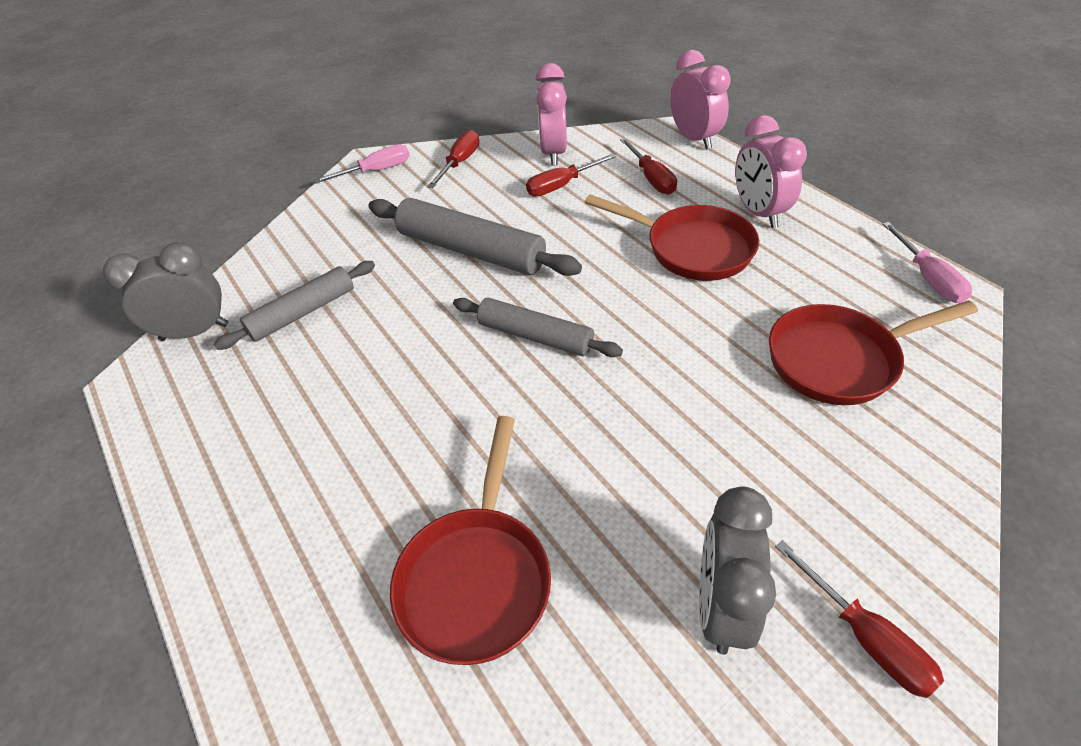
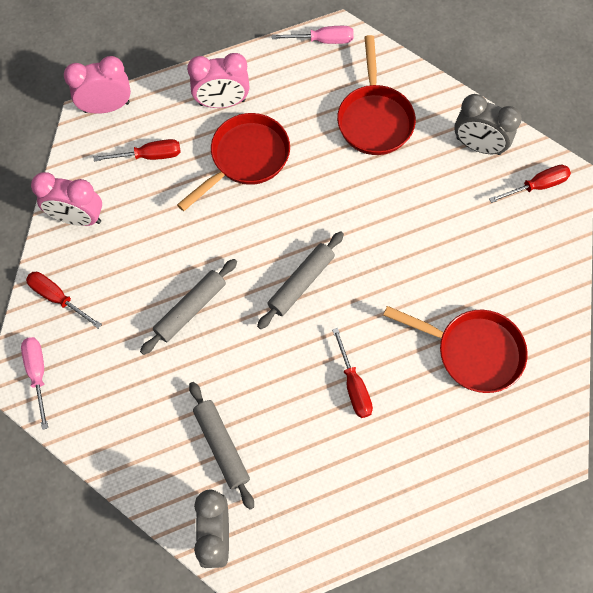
camera: 80 degrees left, 20 degrees up
grey rolling pin [368,198,582,276] -> grey rolling pin [140,259,237,355], size x0.66
red screwdriver [526,154,616,196] -> red screwdriver moved to [332,328,373,418]
grey clock [699,487,776,655] -> grey clock moved to [454,94,522,155]

